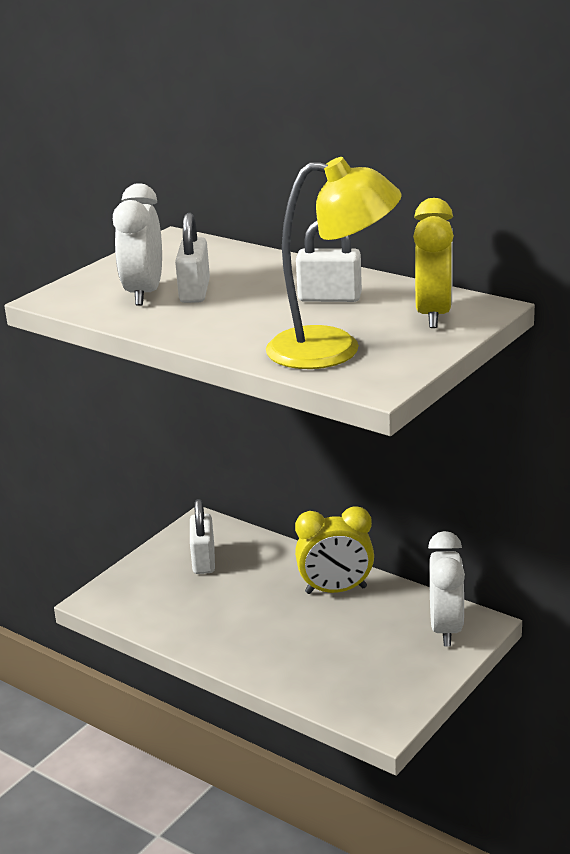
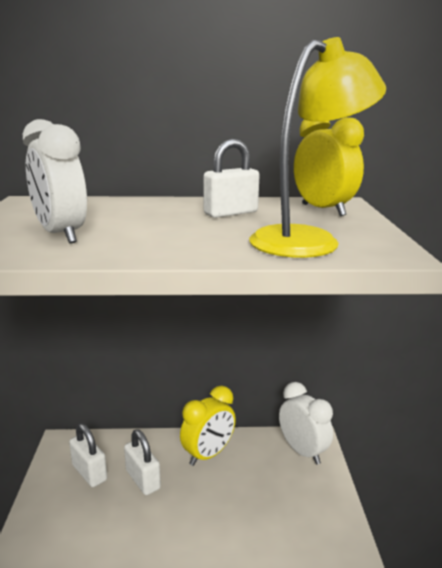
camera: 40 degrees left, 5 degrees down
white padlock [175,213,210,303] -> white padlock moved to [124,429,161,495]

